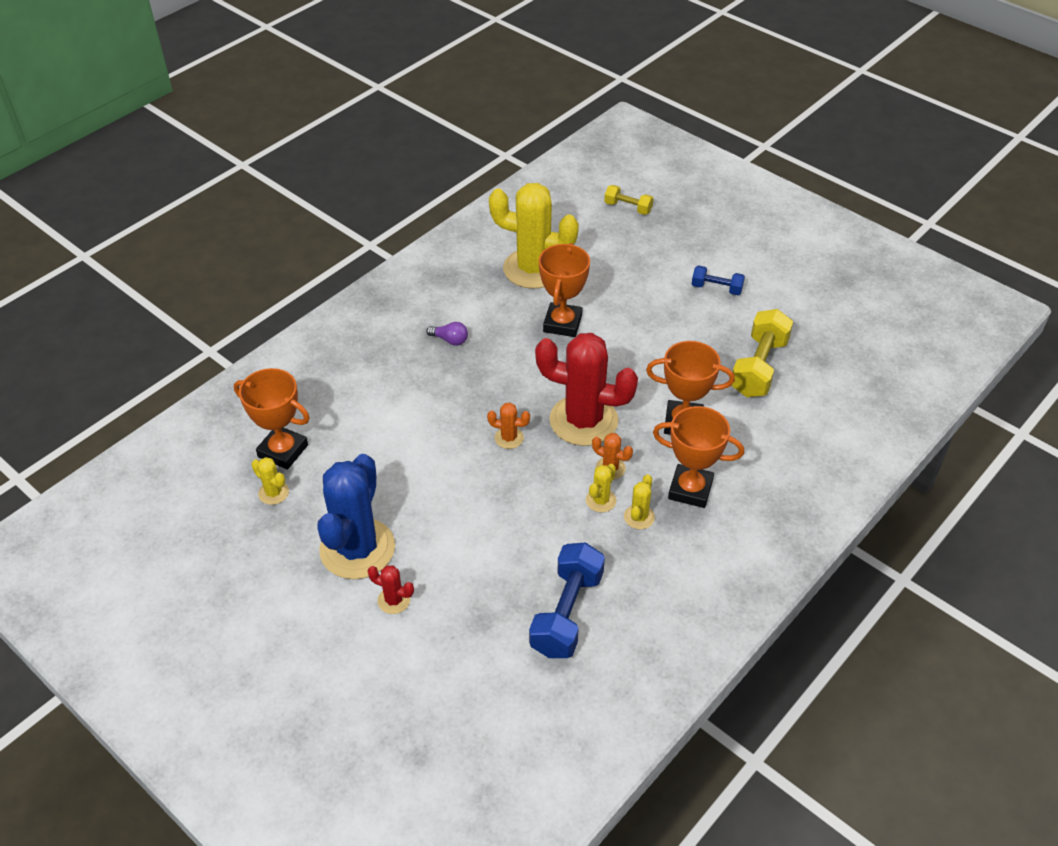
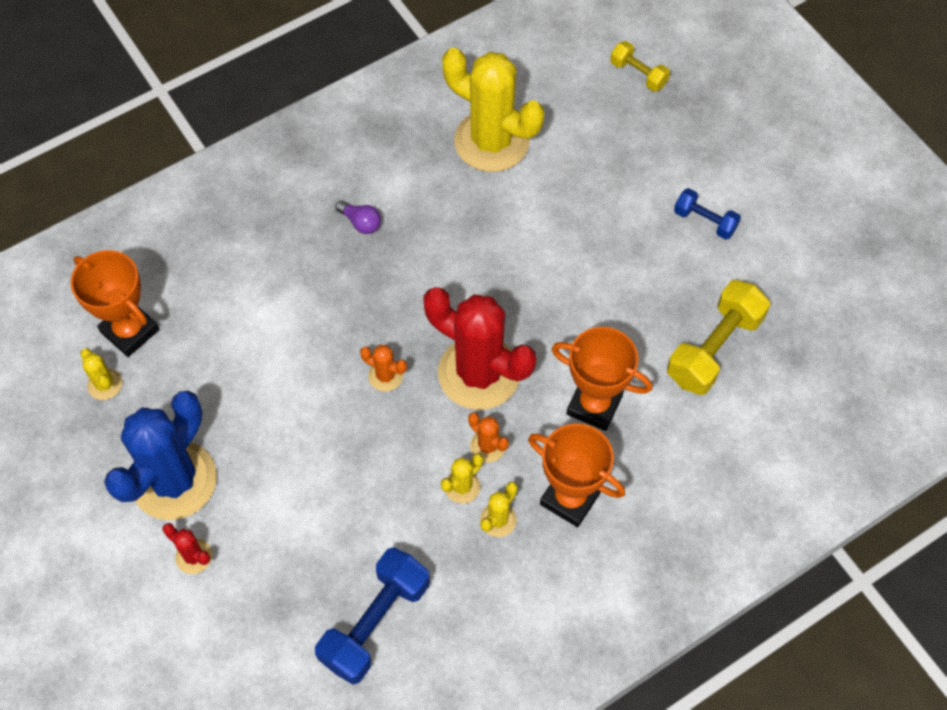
camera: 15 degrees right, 15 degrees up
orange trophy [539,243,590,337] -> none

